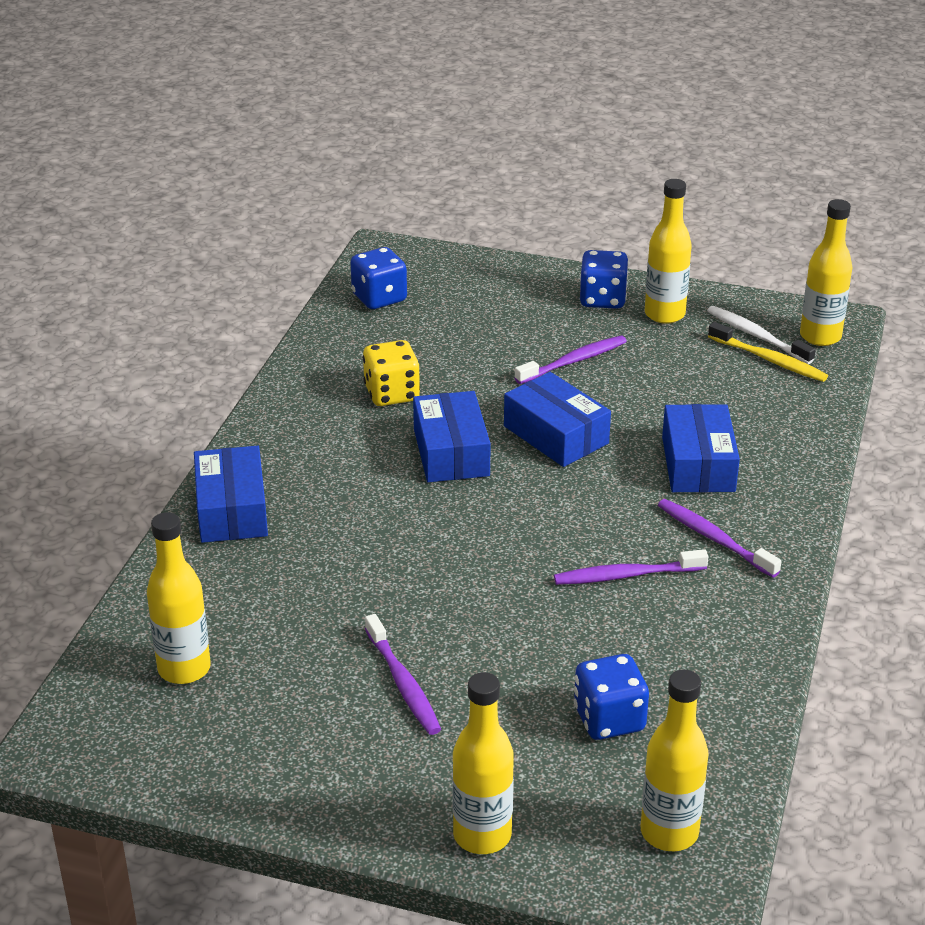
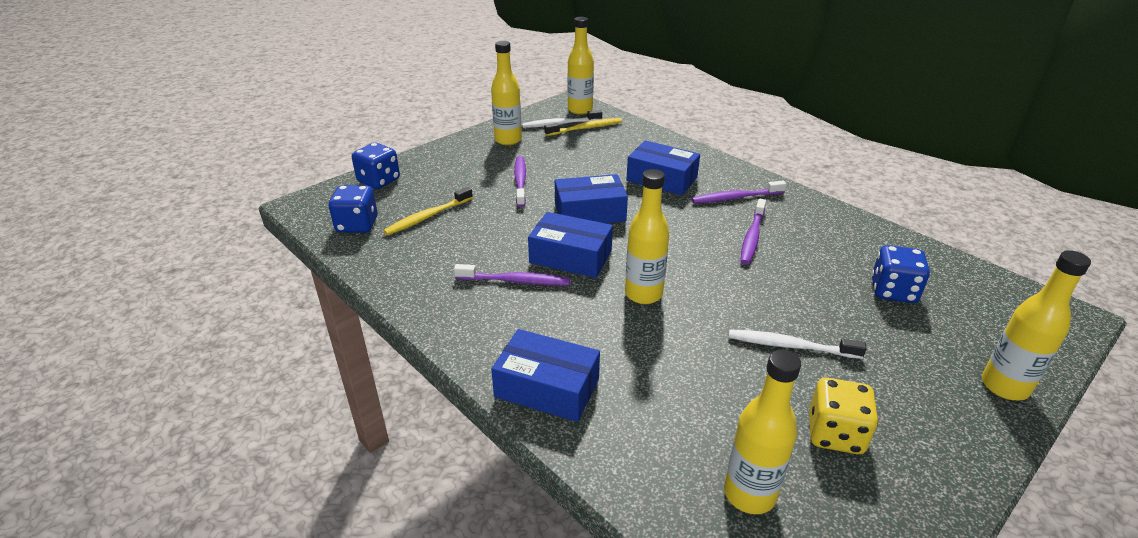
camera: 60 degrees left, 0 degrees up
yellow dice [363,340,420,406] -> yellow dice moved to [809,378,878,454]
purple toothbrush [365,614,441,735] -> purple toothbrush moved to [454,264,570,285]
blue dice [580,250,629,309] -> blue dice moved to [352,143,400,189]
yellow bottle [641,670,709,851] -> yellow bottle moved to [625,169,669,304]
none -> yellow toothbrush [383,187,473,235]
none -> white toothbrush [729,329,867,359]

